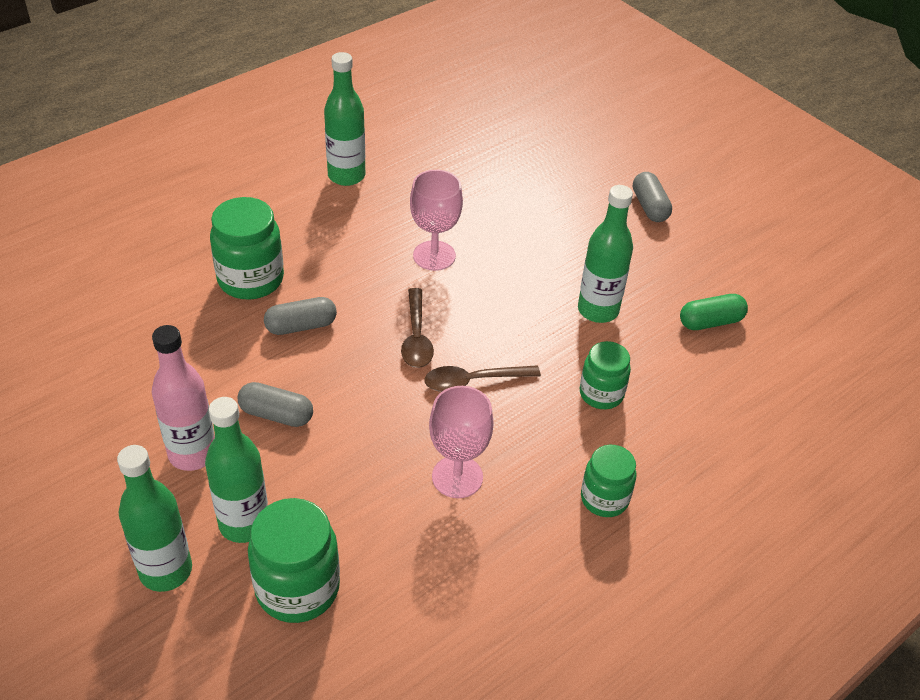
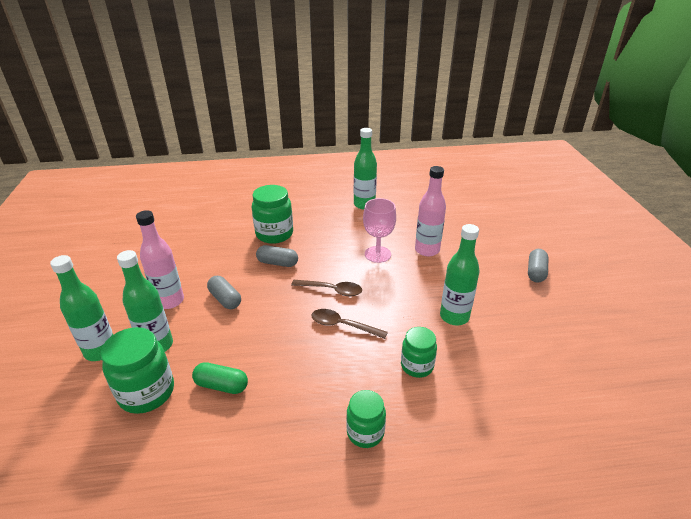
camera: 35 degrees right, 10 degrees down
brown spoon [401,288,434,368] -> brown spoon turned 105 degrees counterclockwise [291,280,362,296]
pink goblet [429,386,494,498] -> none
green capsule [680,294,748,330] -> green capsule moved to [192,362,248,394]
none -> pink bottle [415,166,446,256]

